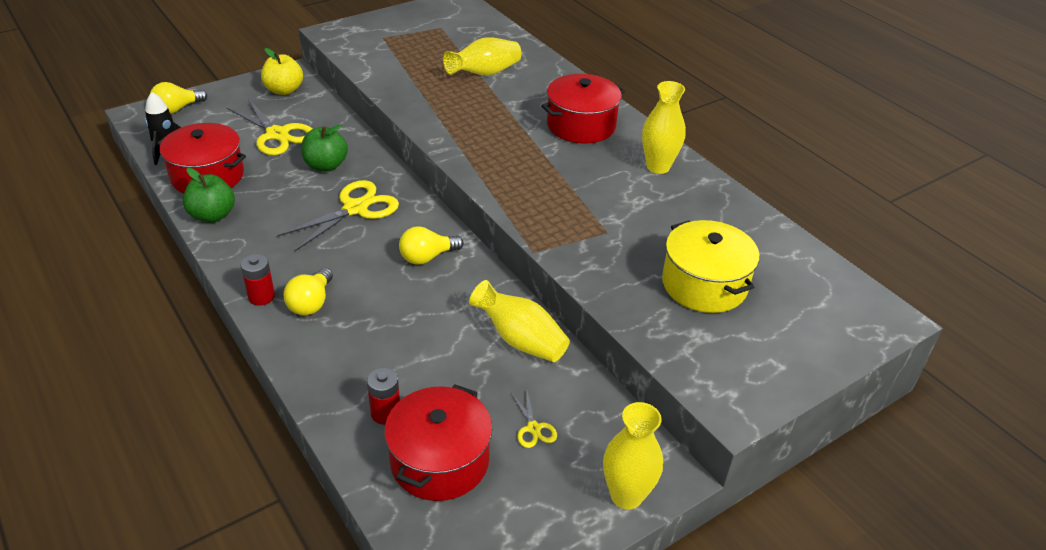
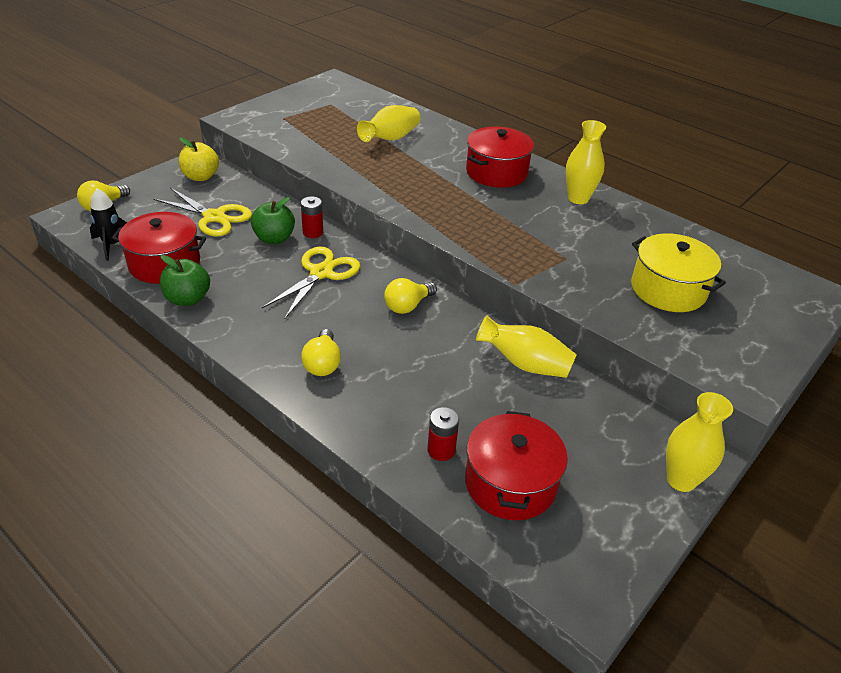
camera: 15 degrees left, 0 degrees up
red battery [240,254,275,305] -> red battery moved to [301,196,323,238]
yellow scissors [511,392,557,448] -> none

